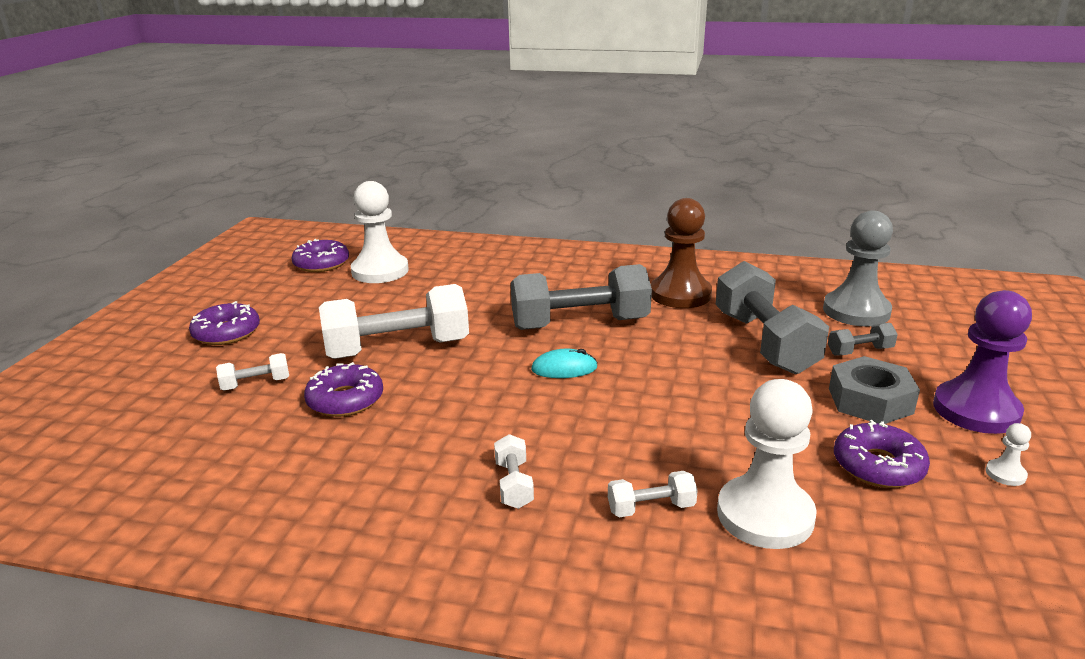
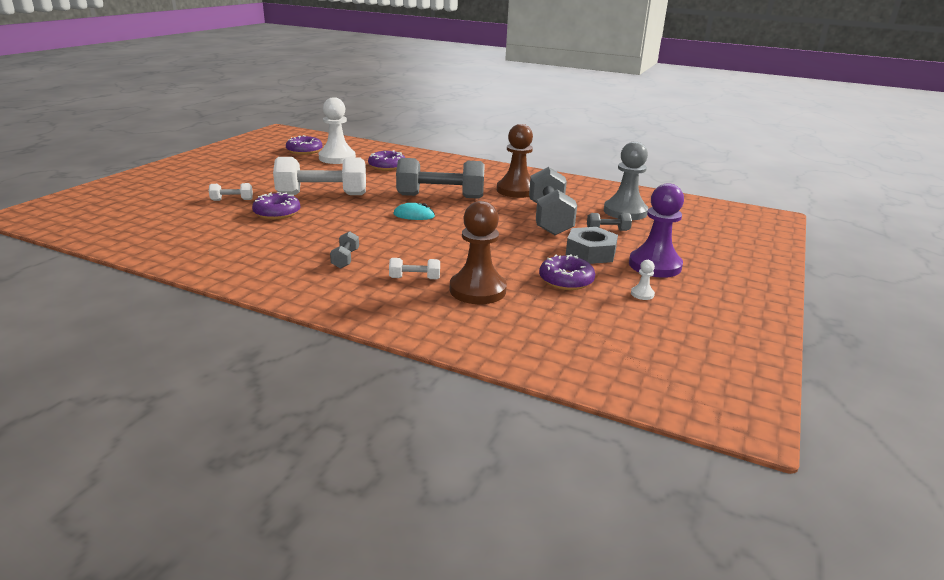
camera: 10 degrees right, 0 degrees up
purple donut [189,301,260,345] -> purple donut moved to [368,150,405,171]
white dumbbell [494,434,534,509] -> grey dumbbell [330,231,359,269]
white pawn [717,379,817,549] -> brown pawn [450,201,507,304]

